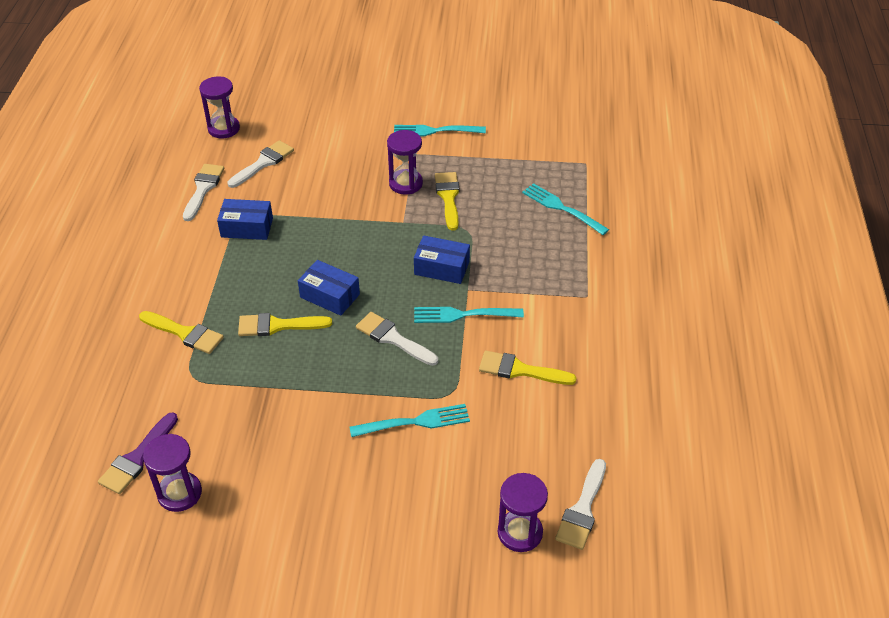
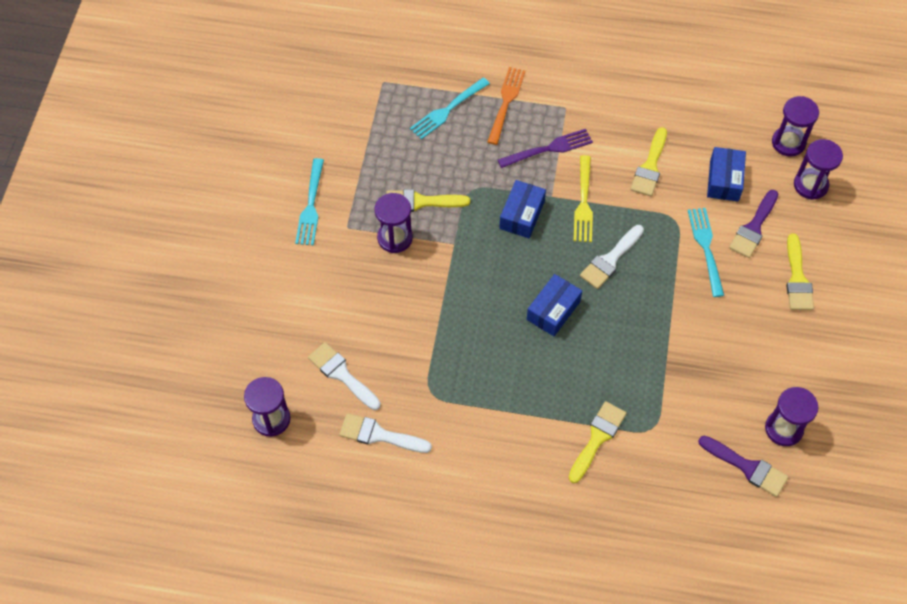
camera: 85 degrees left, 15 degrees up
blue box [217,199,273,240] -> blue box moved to [707,147,746,202]
yellow brush [238,313,332,336] -> yellow brush moved to [786,234,814,310]
turquoise fork [414,307,524,323] -> yellow fork [574,155,593,242]
white brush [555,459,606,550] -> purple hourglass [772,96,819,157]
none -> orange fork [487,67,526,145]
none -> purple fork [498,129,593,168]
none -> purple brush [729,190,778,258]

